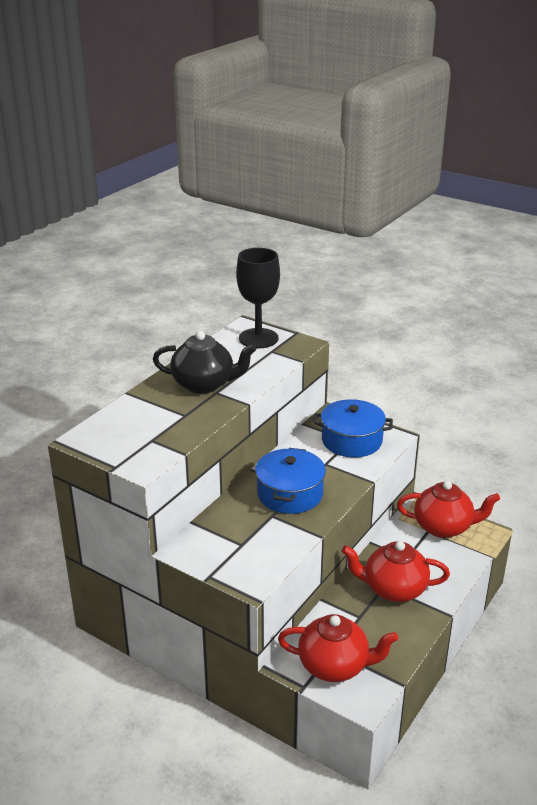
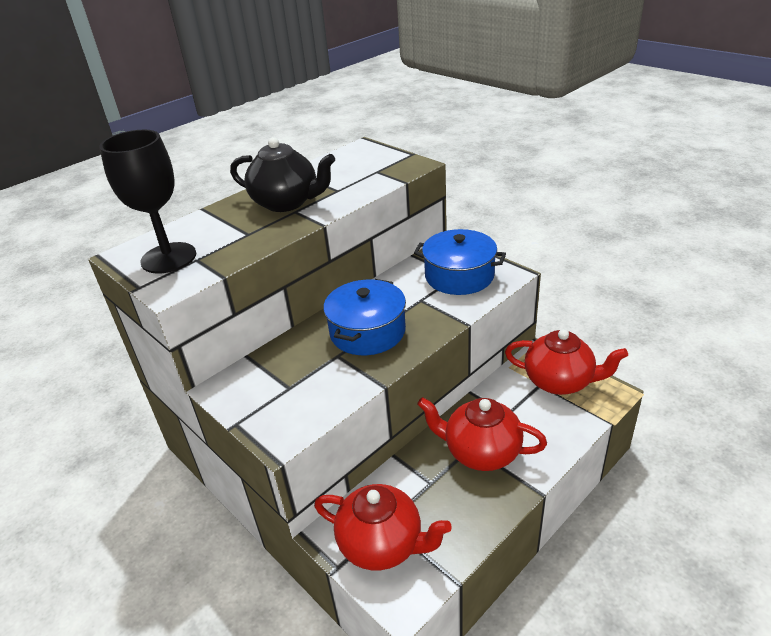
camera: 15 degrees right, 5 degrees up
black goblet [236,248,280,348] -> black goblet moved to [99,130,196,274]

